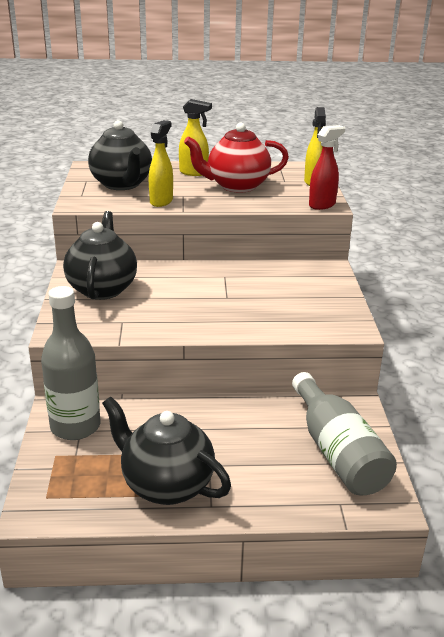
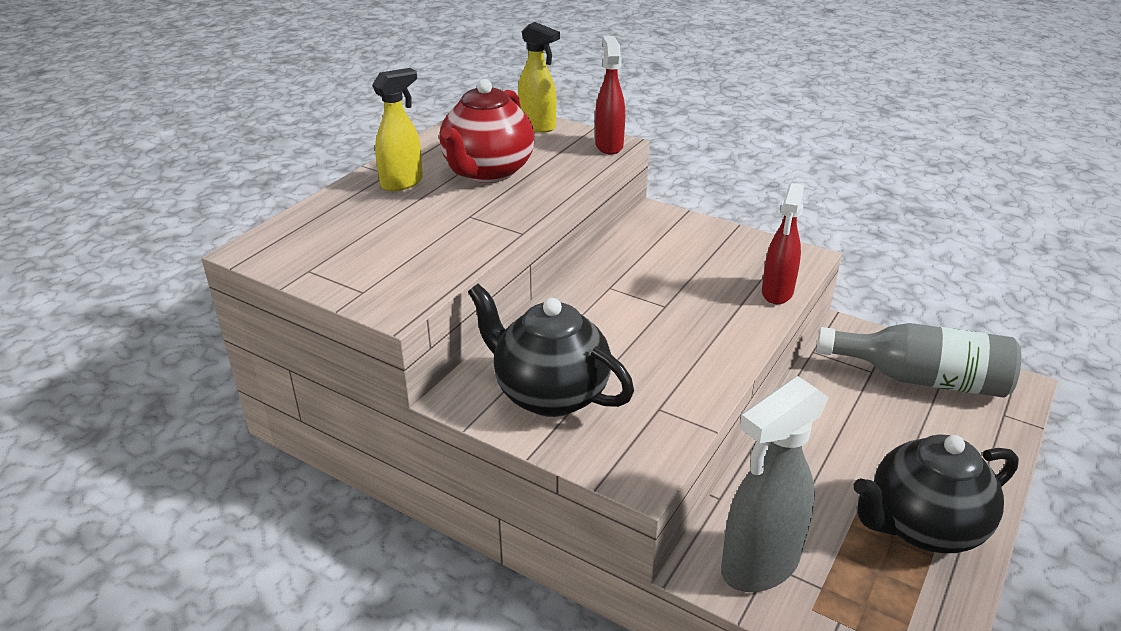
camera: 55 degrees left, 5 degrees up
grey bottle [41,286,100,440] -> grey spray bottle [721,376,829,592]
black teapot [88,120,152,190] -> none
yellow spray bottle [149,120,173,207] -> none
none -> red spray bottle [762,183,804,304]

